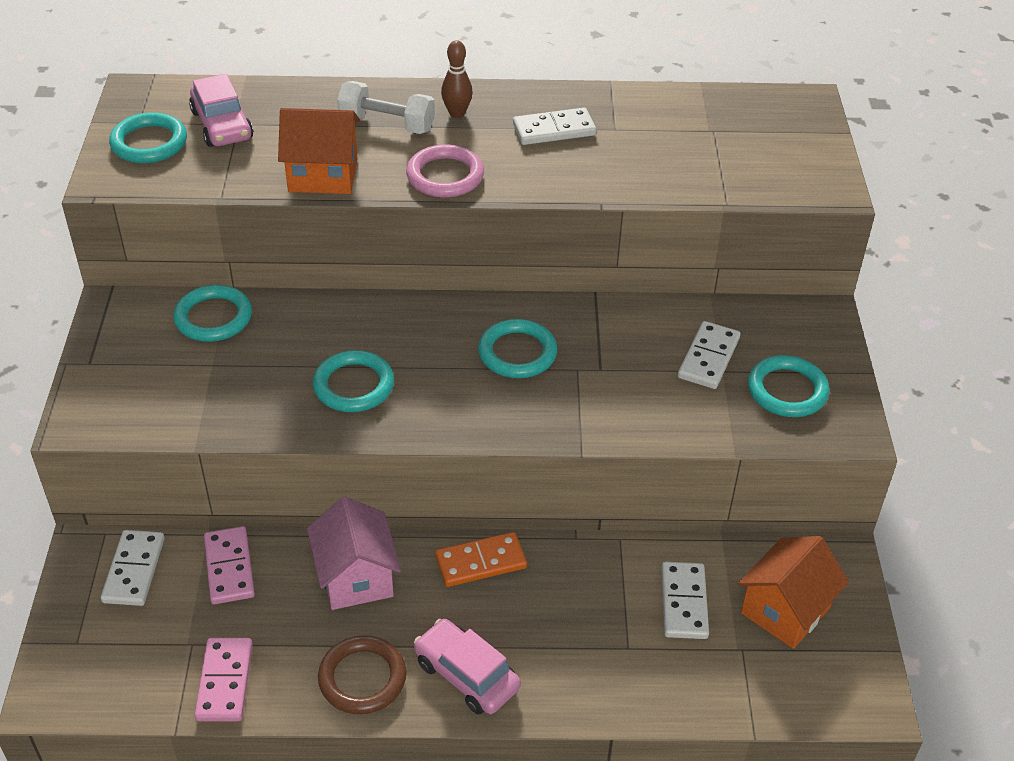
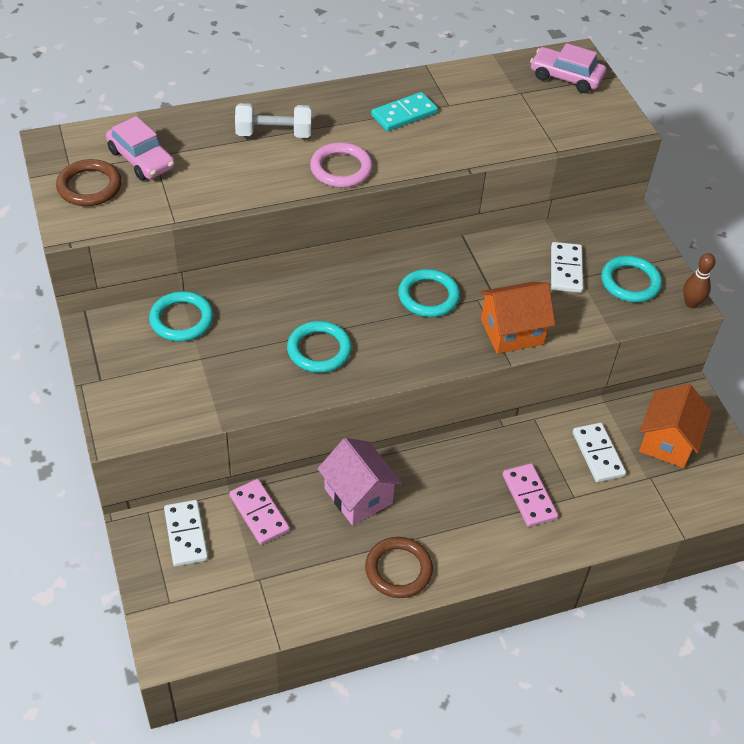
camera: 20 degrees left, 5 degrees up
turquoise ring [109,112,187,163] -> brown ring [56,159,122,206]
pink domino [195,638,253,721] -> pink domino moved to [503,463,558,527]
orange house [278,108,360,194] -> orange house moved to [480,282,555,354]
pink car [414,619,521,715] -> pink car moved to [530,43,606,93]
orange domino [435,532,527,587] -> none
brown bowling pin [441,40,473,118] -> brown bowling pin moved to [683,253,715,308]
white domino [513,108,596,145] -> turquoise domino [371,92,438,131]

